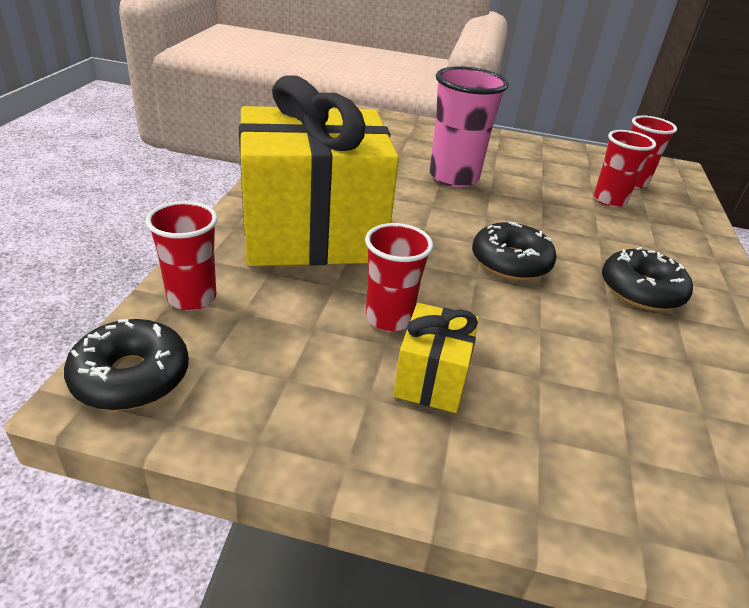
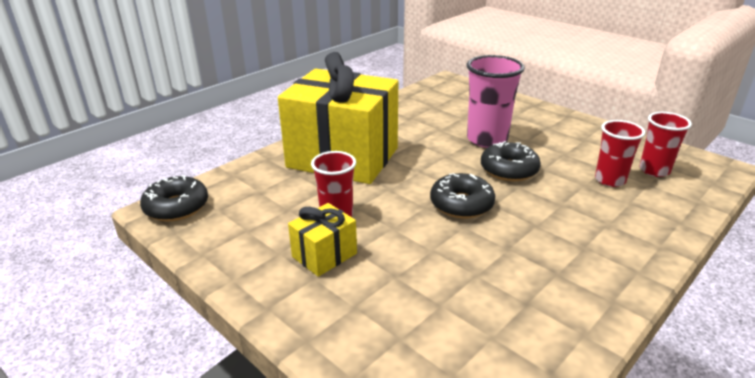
camera: 35 degrees right, 5 degrees down
red cup [146,201,218,311] -> none
black donut [602,247,693,311] -> black donut moved to [481,141,541,181]

